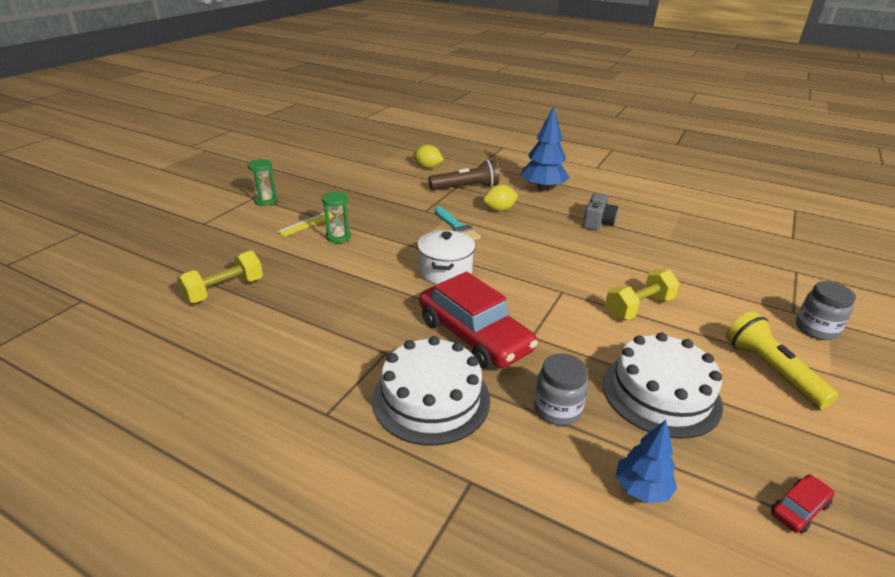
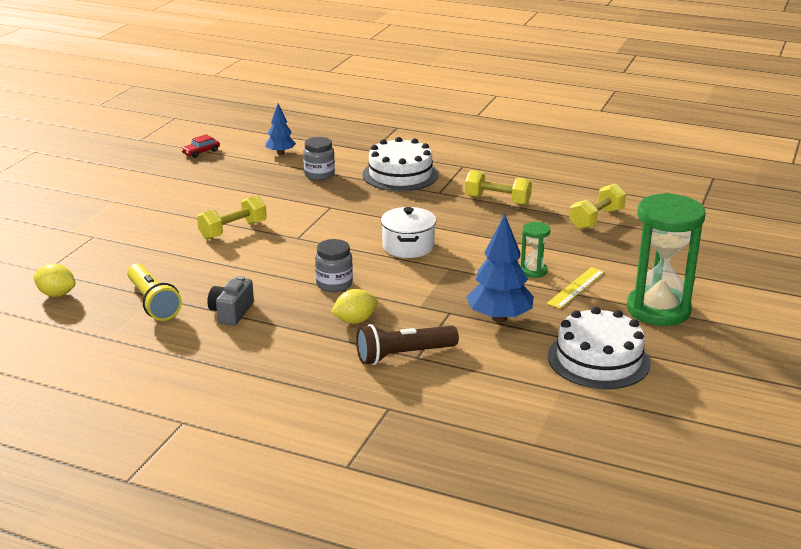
camera: 175 degrees right, 5 degrees down
green hourglass [248,159,277,206] -> green hourglass [627,193,706,326], size x2.20
yellow lemon [413,145,444,169] -> yellow lemon moved to [33,263,76,297]
red car [419,272,538,369] -> none
turquoise brush [434,206,481,241] -> none
blue tree [521,106,569,191] -> blue tree moved to [466,214,534,322]
white cake [603,332,723,439] -> white cake moved to [548,307,651,389]
yellow flashlight [726,311,838,410] -> yellow flashlight moved to [127,263,182,321]
grey jar [796,281,856,340] -> grey jar moved to [315,239,353,292]
none -> yellow dumbbell [465,170,532,205]

